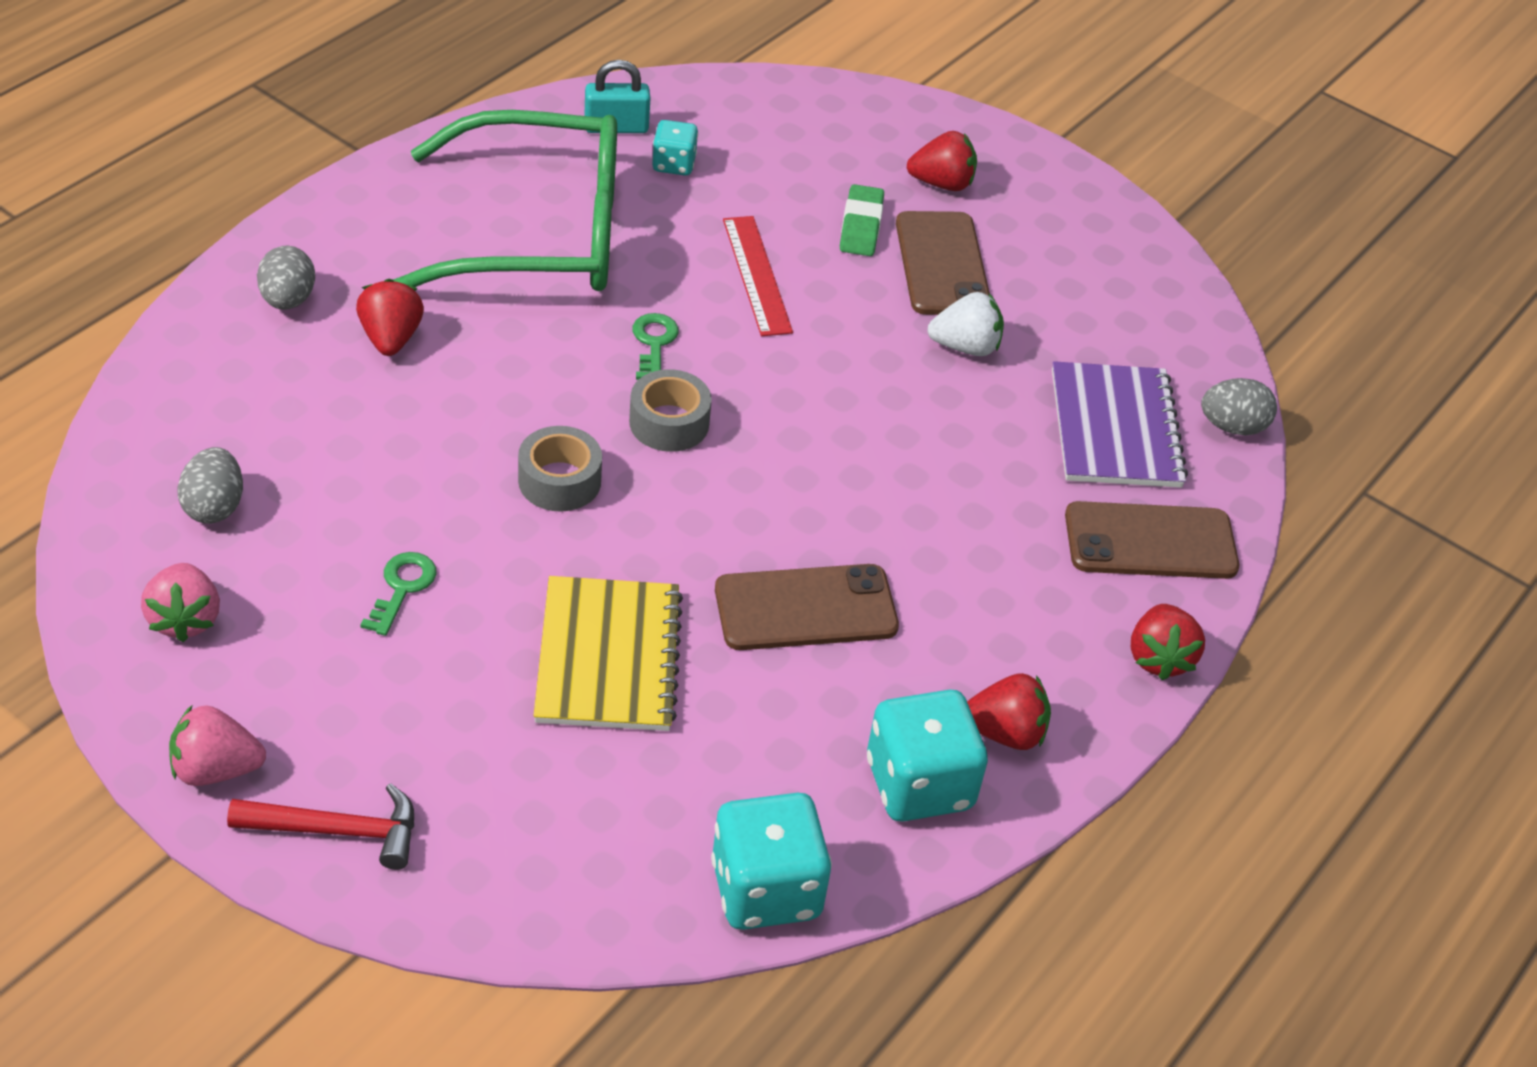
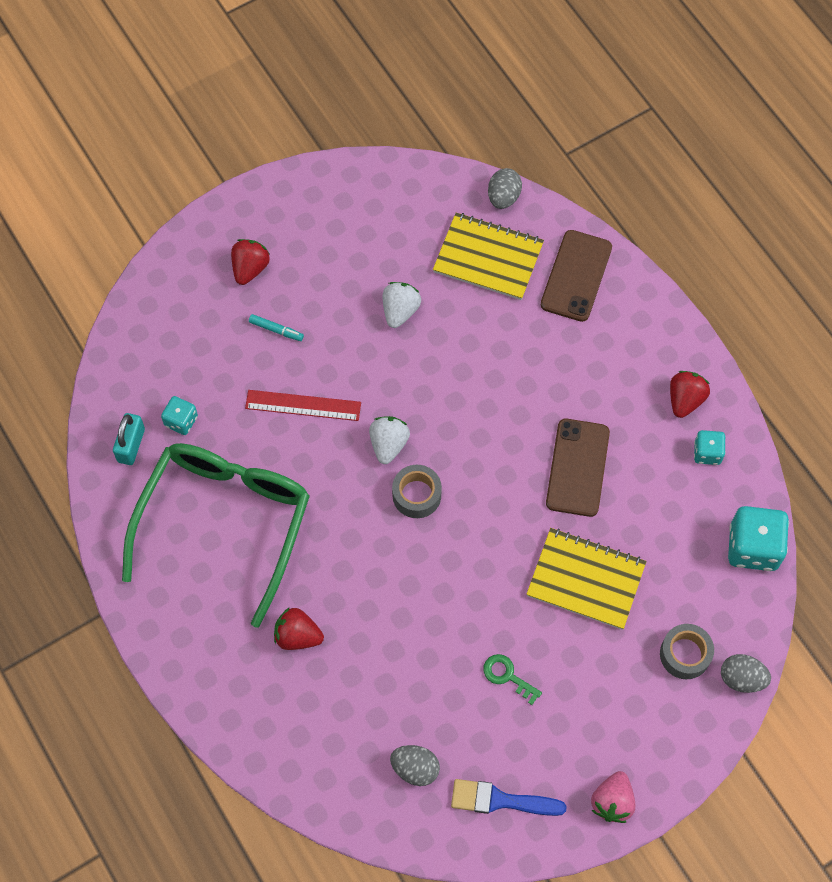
camera: 65 degrees left, 20 degrees up
pink strawberry [141,563,220,642] -> blue brush [451,779,567,816]
red hammer [227,783,414,870] -> none
grey egg [257,245,315,310] -> grey egg moved to [721,654,771,693]
grey tape [518,426,602,512] -> grey tape moved to [660,624,714,679]
green key [632,313,679,380] -> none
green eraser [840,184,884,256] -> turquoise marker [249,314,304,341]
turquoise dice [867,690,988,822] -> turquoise dice [694,430,726,465], size x0.55
brown phone [896,211,990,315] -> none
purple notebook [1052,361,1188,488] -> yellow notebook [433,213,544,300]
red strawberry [1131,604,1205,680] -> none
none -> white strawberry [369,416,410,464]

